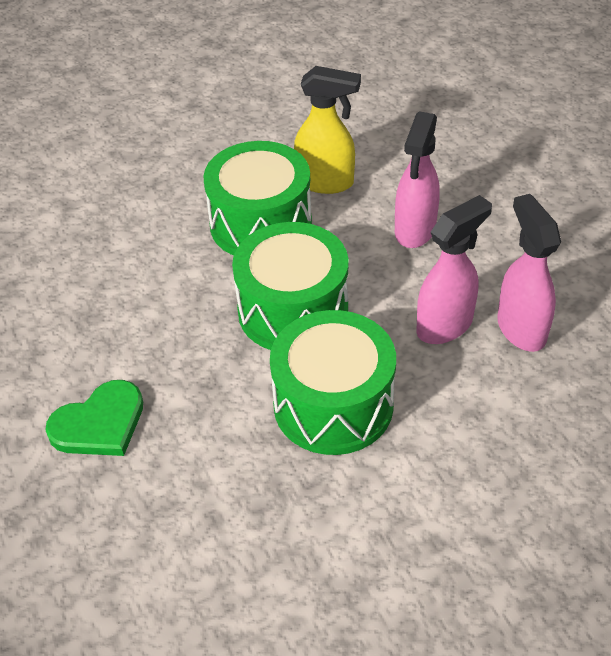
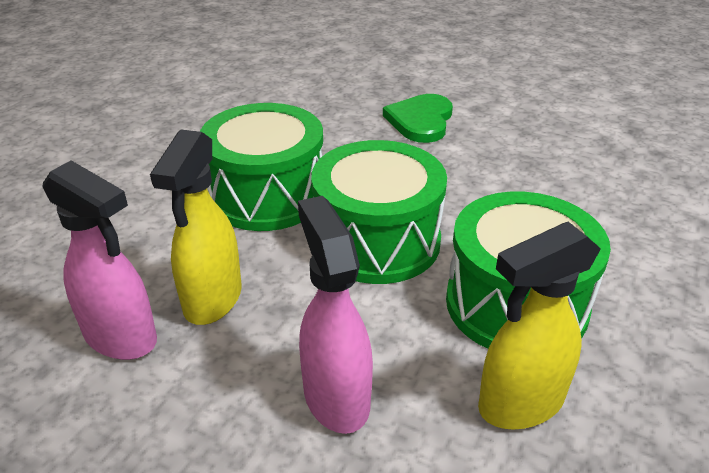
camera: 140 degrees right, 10 degrees down
pink spray bottle [416,195,492,344] -> yellow spray bottle [150,130,242,325]

